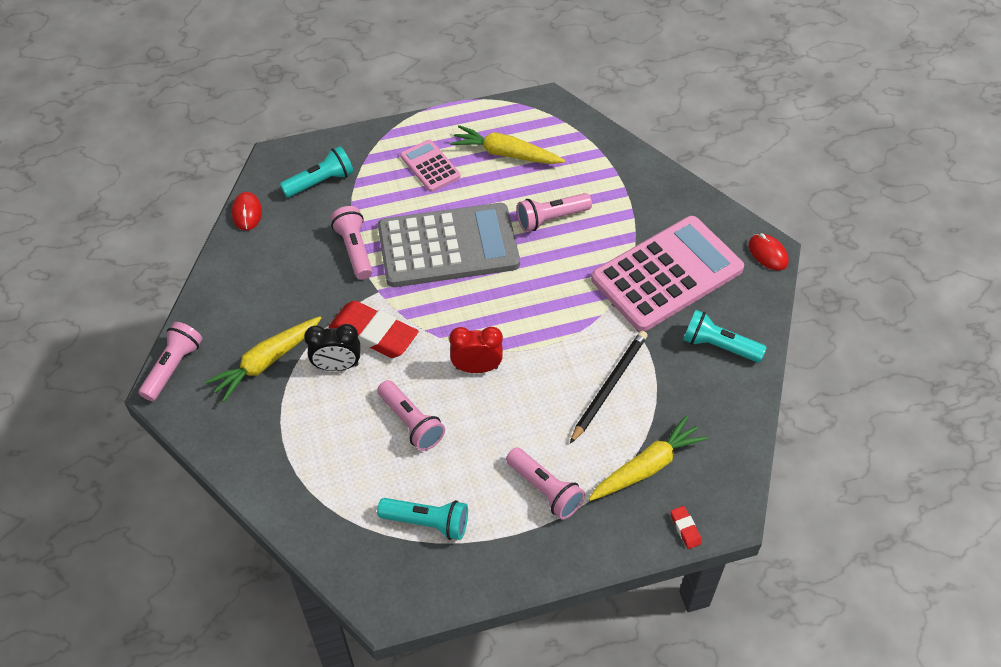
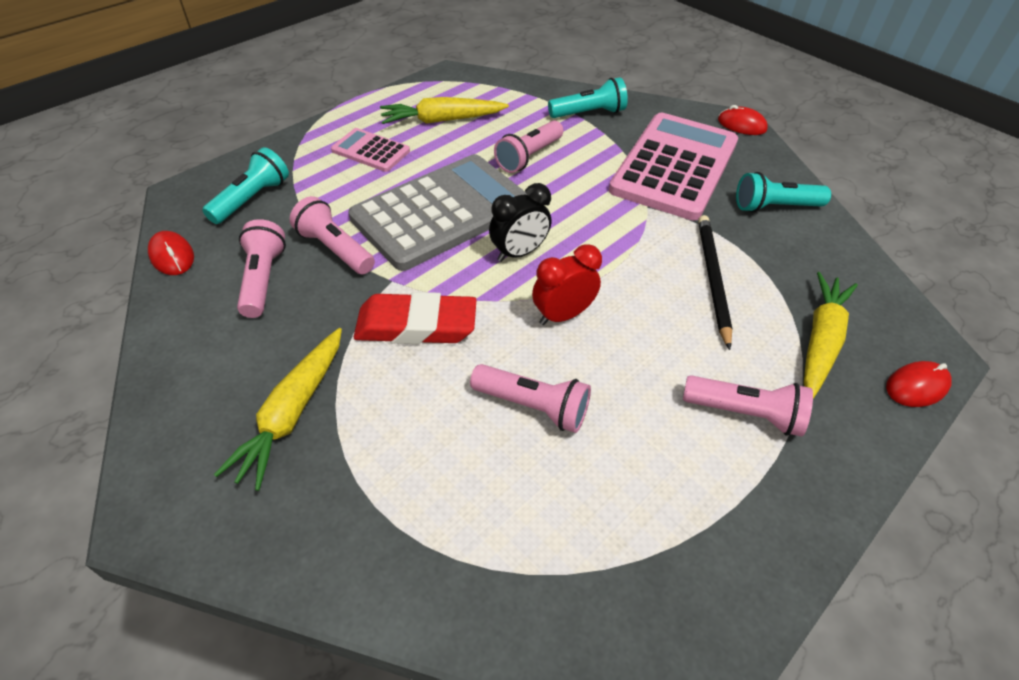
camera: 30 degrees left, 5 degrees down
pink flashlight [139,322,202,401] -> pink flashlight moved to [237,219,286,318]
black clock [304,324,360,371] -> black clock moved to [489,183,551,262]
turquoise flashlight [377,498,468,540] -> turquoise flashlight moved to [548,77,628,118]
red eraser [670,506,702,549] -> red mouse [886,361,952,407]

